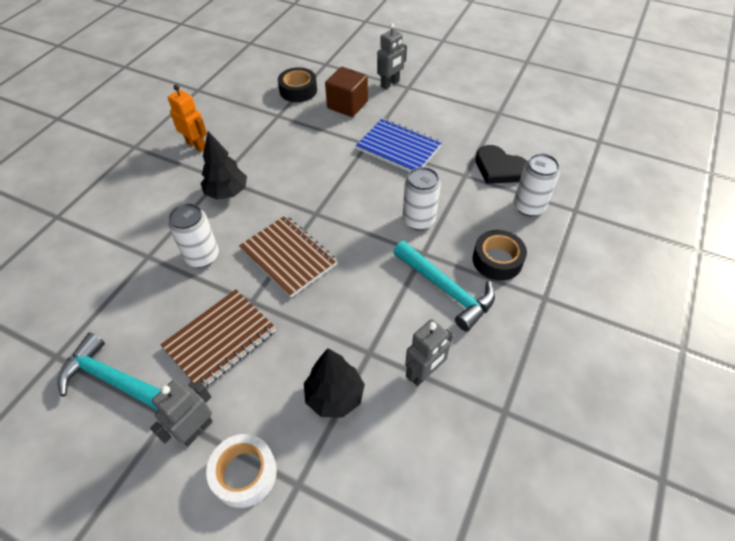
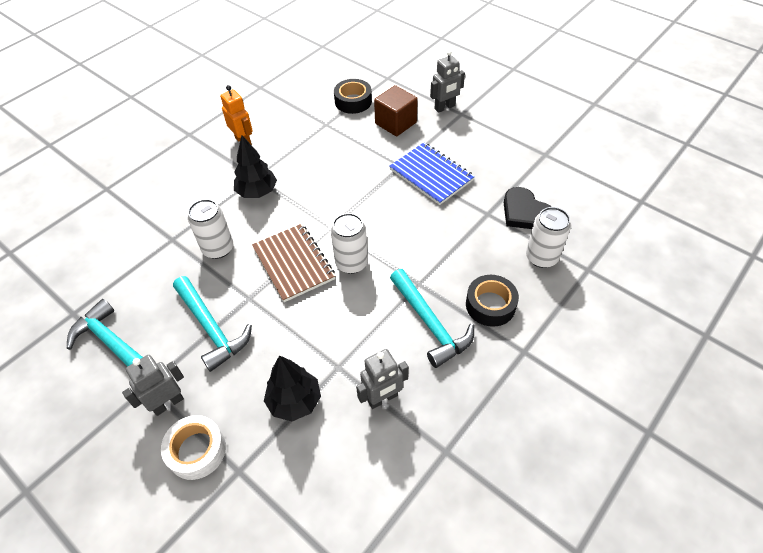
camera: 15 degrees right, 0 degrees up
brown notebook [160,289,276,387] -> turquoise hammer [173,276,252,372]
white can [403,167,441,230] -> white can moved to [331,213,368,274]

